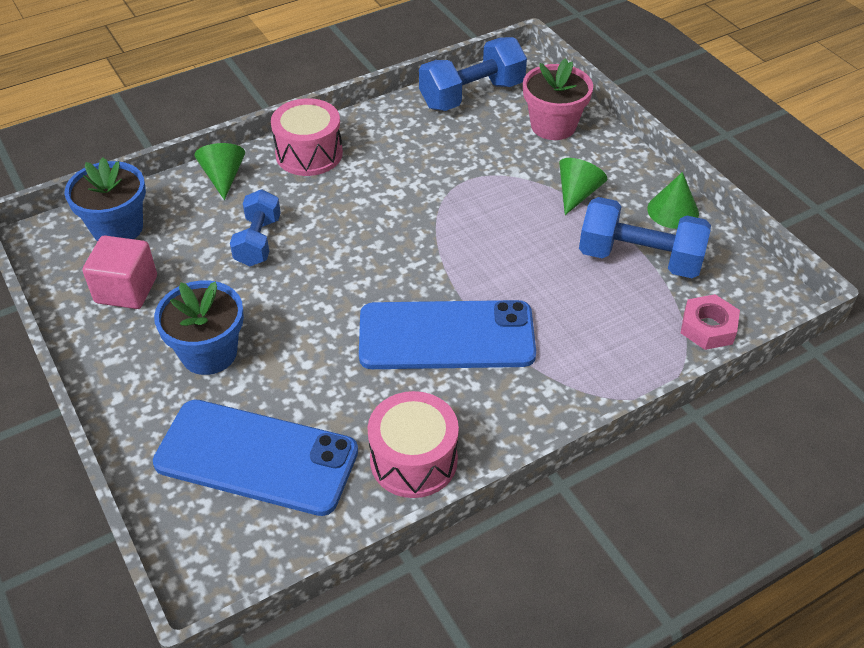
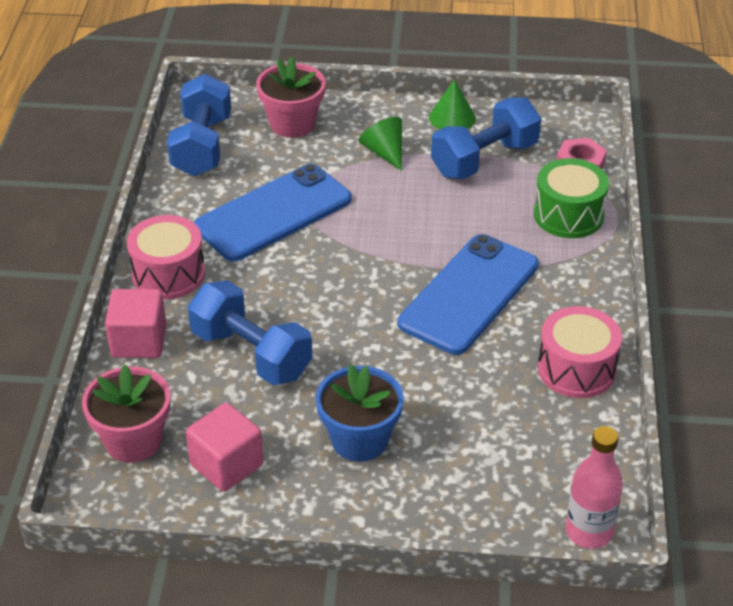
camera: 55 degrees left, 5 degrees down
blue flower pot [65,158,146,241] -> pink flower pot [82,365,171,463]
blue phone [153,400,358,516] -> blue phone moved to [194,164,351,261]
green cone [194,143,245,200] -> pink cube [105,289,166,358]
blue dumbbell [230,189,281,266] -> blue dumbbell [188,281,313,385], size x1.54
none -> green drum [534,158,609,238]
none -> pink bottle [566,426,623,549]

